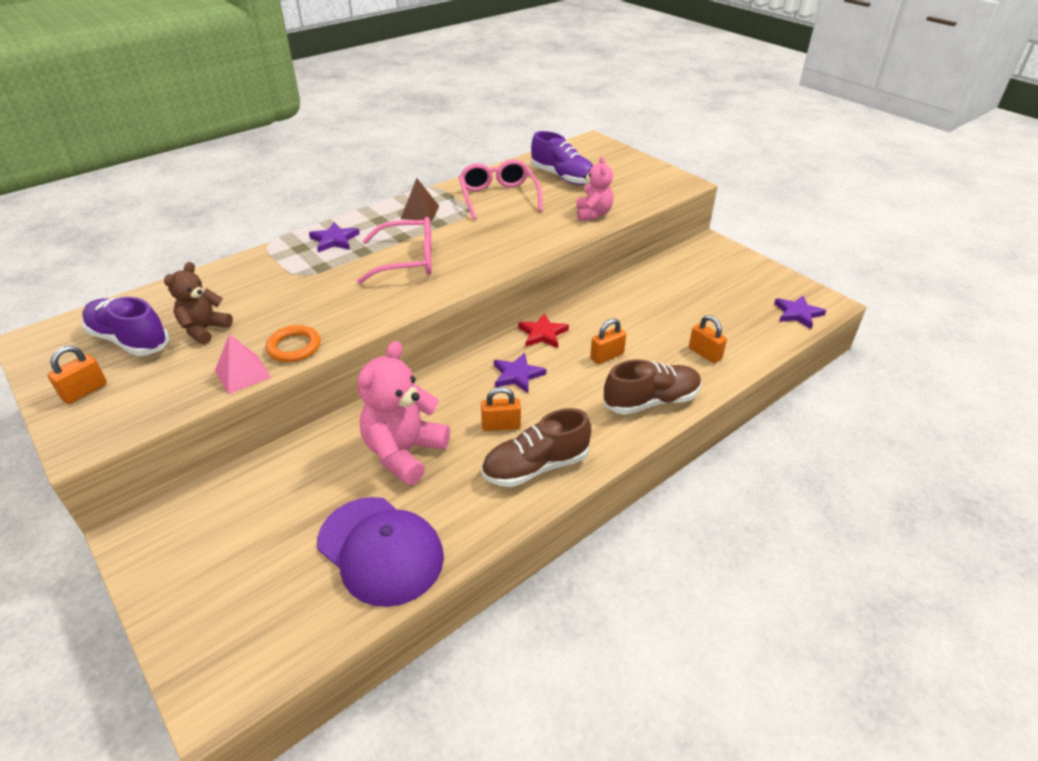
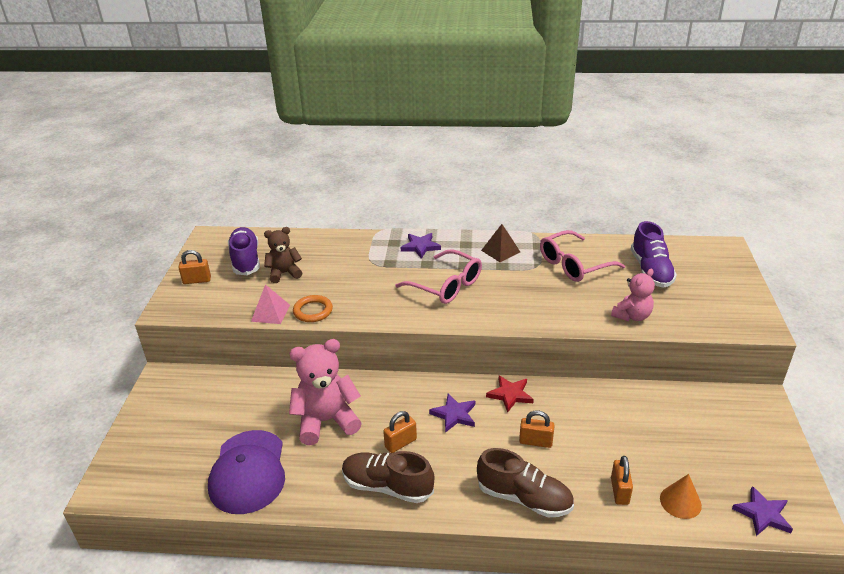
camera: 45 degrees right, 5 degrees down
pink glasses [459,160,543,220] -> pink glasses turned 150 degrees counterclockwise [540,230,625,282]
orange padlock [481,387,521,431] -> orange padlock turned 75 degrees counterclockwise [383,411,417,453]
none -> orange cone [660,474,702,519]

